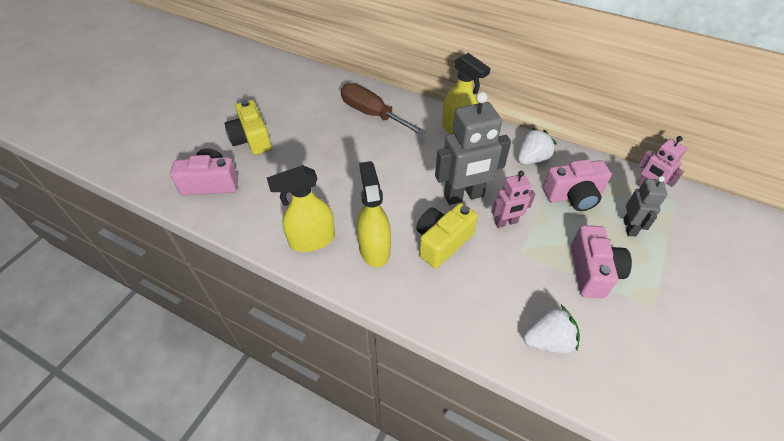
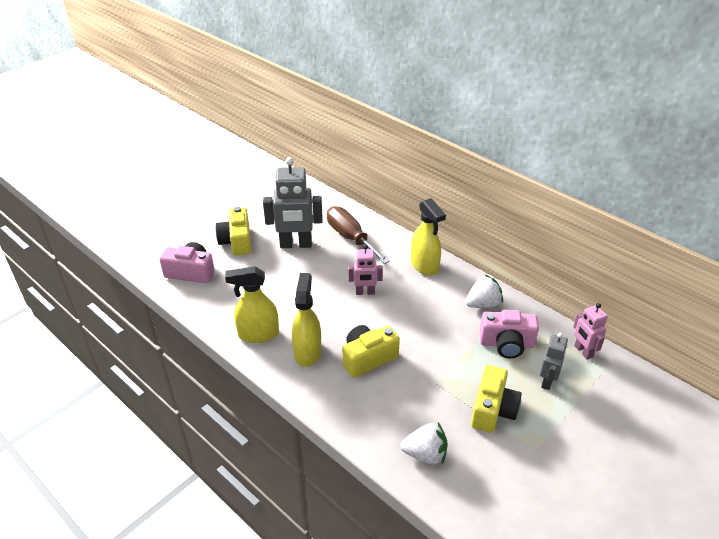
camera: 15 degrees right, 10 degrees down
grey robot [435,92,511,205] -> grey robot moved to [263,157,323,248]
pink robot [492,171,535,228] -> pink robot moved to [348,245,383,295]
pink camera [571,225,632,298] -> yellow camera [471,365,522,433]

